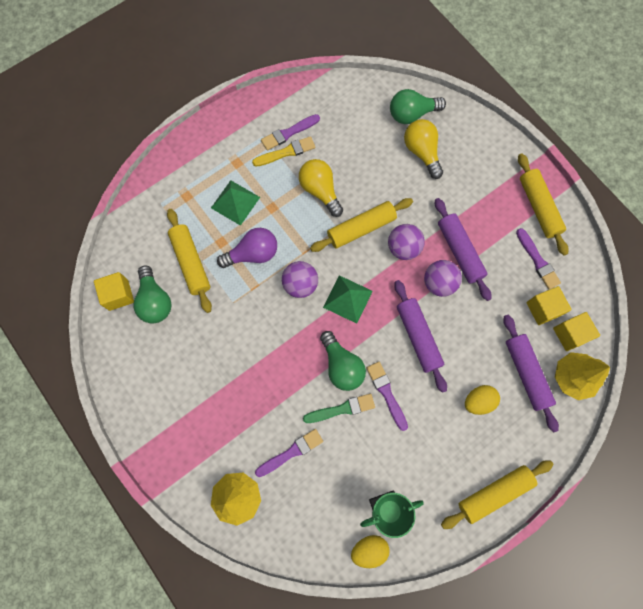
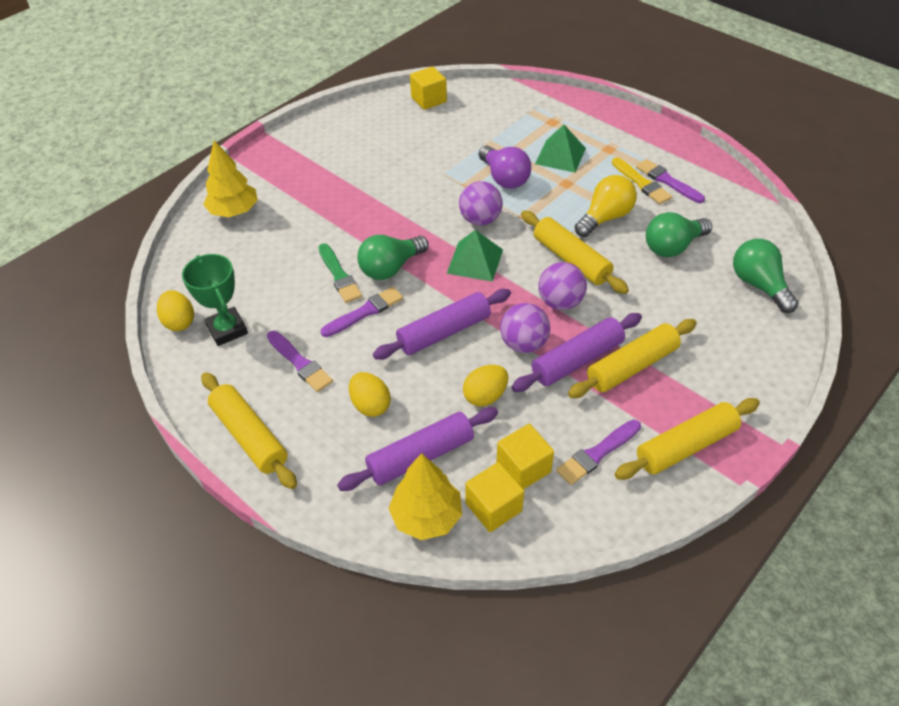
camera: 80 degrees right, 25 degrees down
green light bulb [133,265,171,323] -> green light bulb moved to [646,212,712,257]
yellow rolling pin [167,209,212,313] -> yellow rolling pin moved to [568,319,697,398]
purple brush [255,429,323,477] -> purple brush moved to [267,331,333,392]
yellow light bulb [404,119,443,179] -> none
none -> yellow egg [463,365,508,407]

